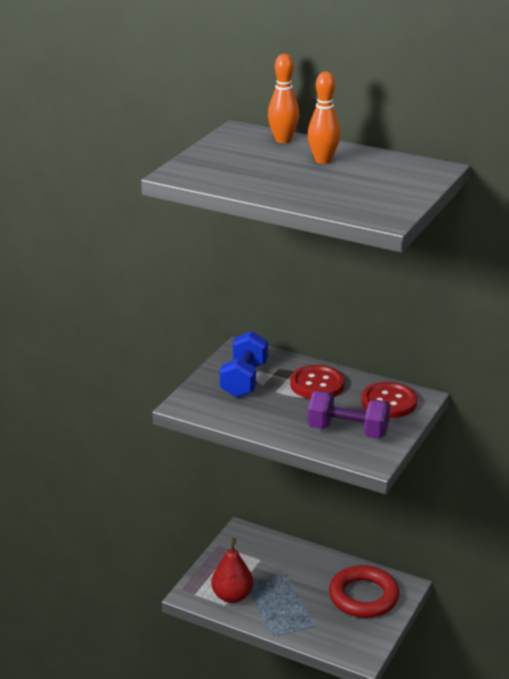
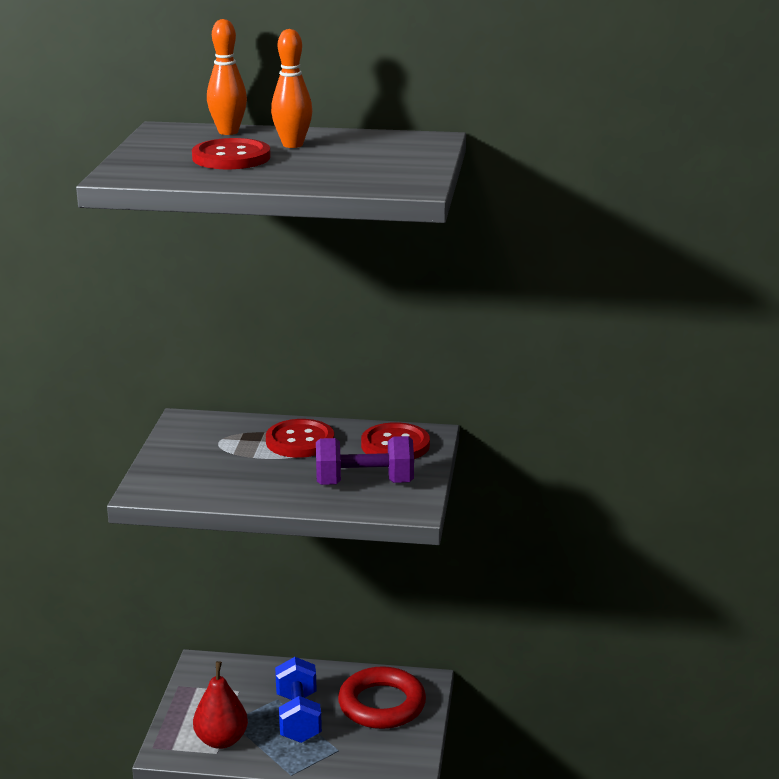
camera: 20 degrees left, 5 degrees down
blue dumbbell [220,331,268,398] -> blue dumbbell moved to [275,657,322,743]
none -> red button [192,138,271,169]

